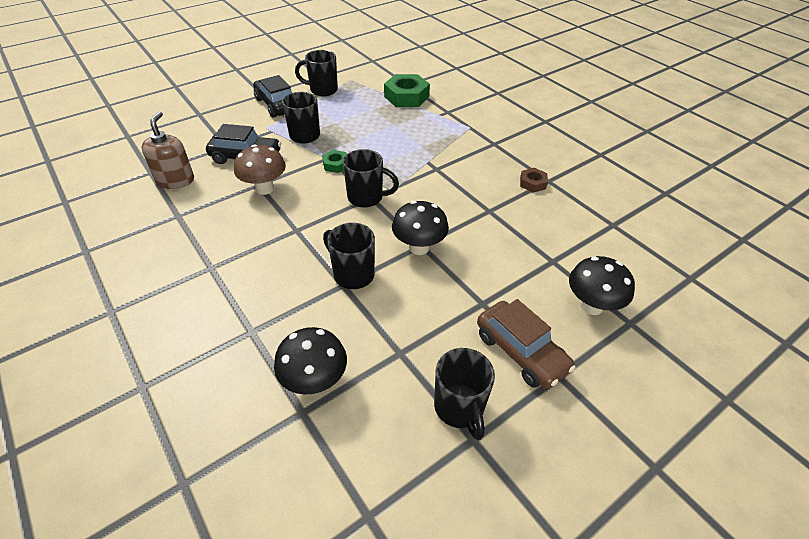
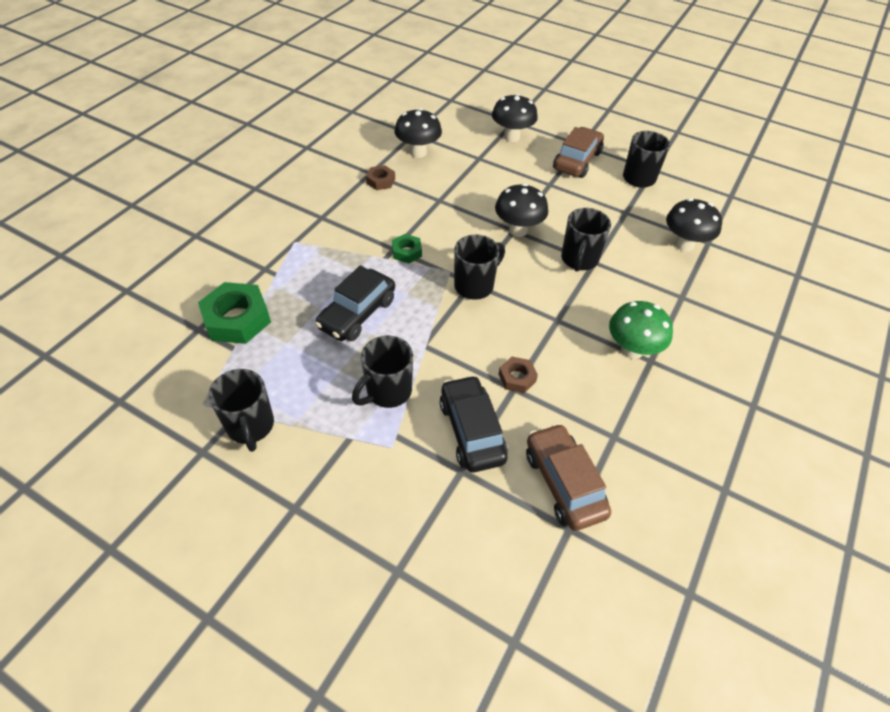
camera: 115 degrees left, 5 degrees up
brown soap dispenser [142,111,194,189] -> brown car [526,423,611,531]
brown mushroom [234,145,286,195] -> brown nut [499,357,538,393]
black car [253,75,292,118] -> black car moved to [315,265,395,341]
green nut [322,150,347,173] -> green nut moved to [392,234,422,263]
black mug [343,149,399,208] -> black mug turned 60 degrees clockwise [454,235,505,300]
none -> black mushroom [394,108,442,158]
none -> green mushroom [609,301,673,359]

